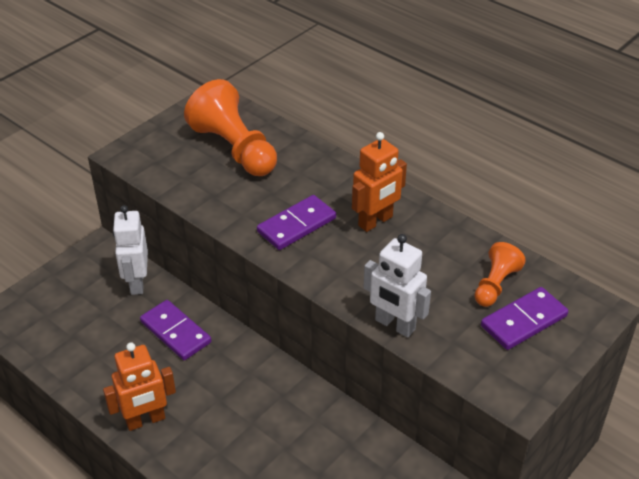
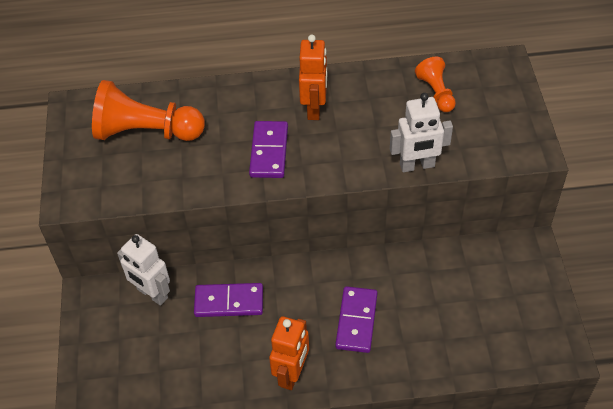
camera: 45 degrees left, 10 degrees up
purple domino [481,287,568,350] -> purple domino moved to [335,286,378,353]

